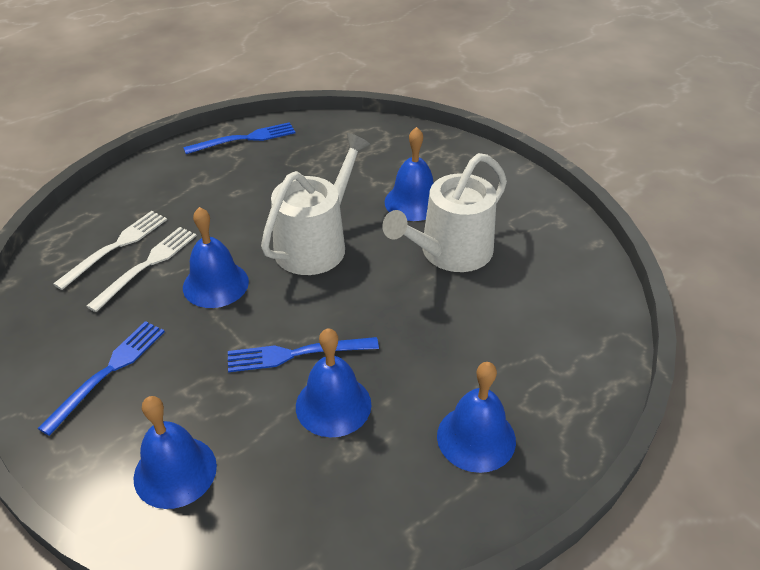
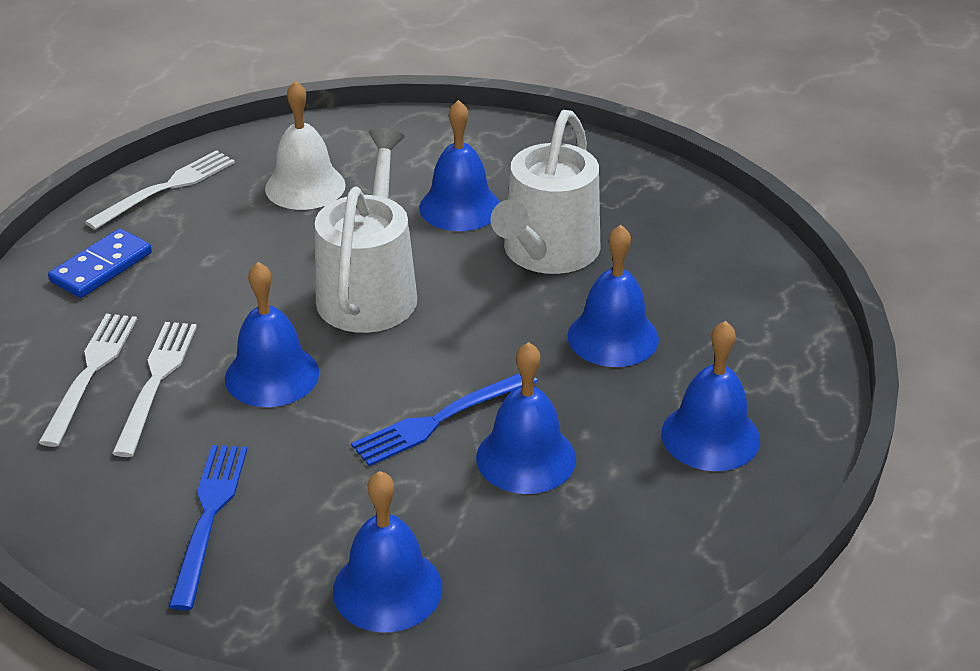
camera: 25 degrees left, 5 degrees down
blue fork [183,122,296,154] -> white fork [85,150,235,230]
none -> blue domino [48,229,152,298]
none -> white bell [265,80,346,210]
none -> blue bell [568,225,659,367]

